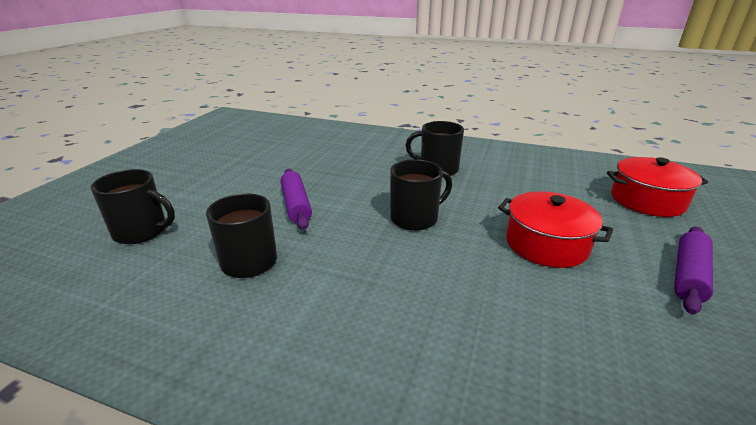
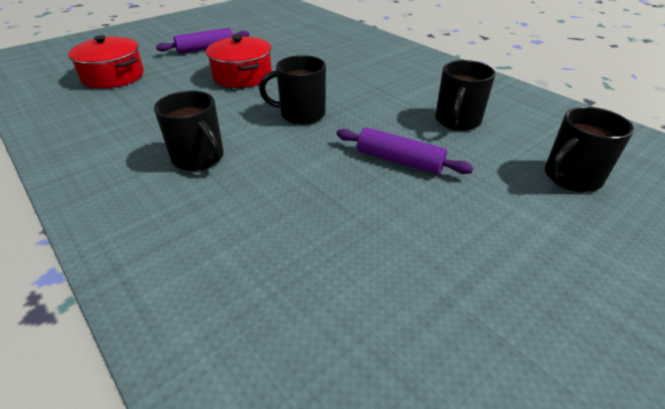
camera: 150 degrees left, 10 degrees up
black mug [91,169,175,244] -> black mug turned 75 degrees counterclockwise [545,107,634,192]
purple rolling pin [281,169,312,230] -> purple rolling pin turned 75 degrees counterclockwise [336,128,474,174]

